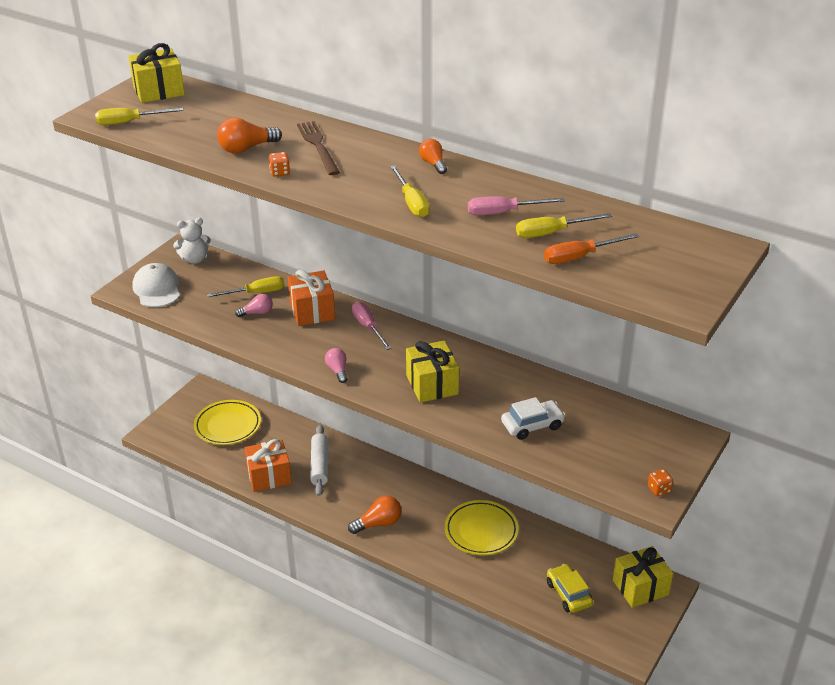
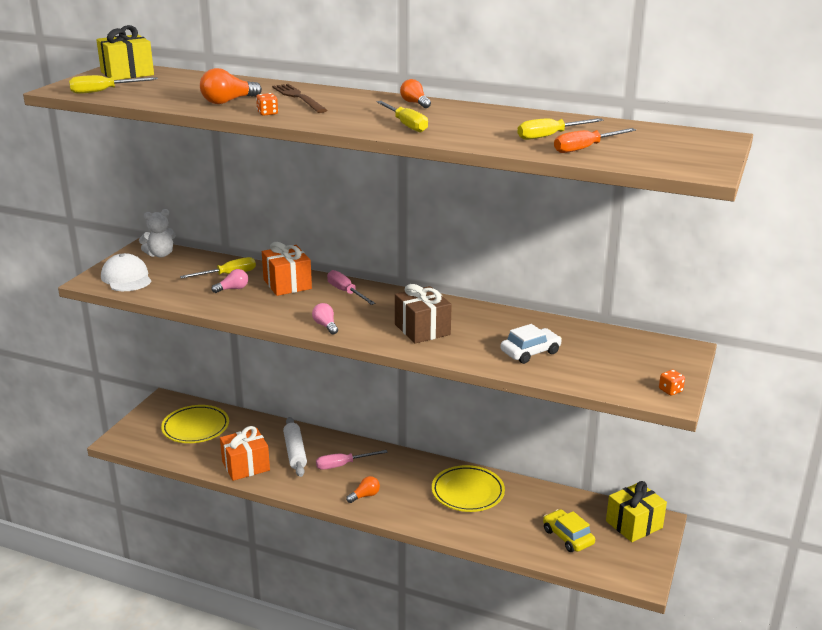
camera: 10 degrees left, 10 degrees down
orange light bulb [348,496,401,534] -> orange light bulb [346,476,380,503], size x0.65
yellow gift [406,341,459,403] -> brown gift [395,284,452,344]
pink screwdriver [468,196,565,216] -> pink screwdriver moved to [316,450,388,470]

